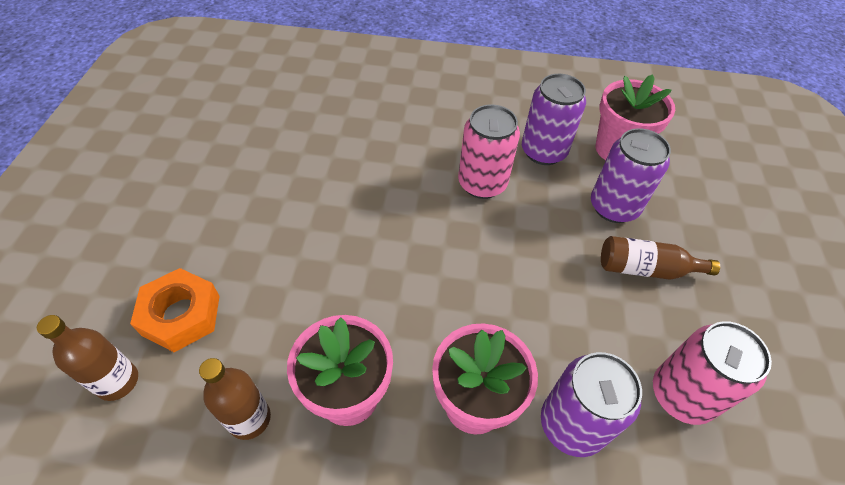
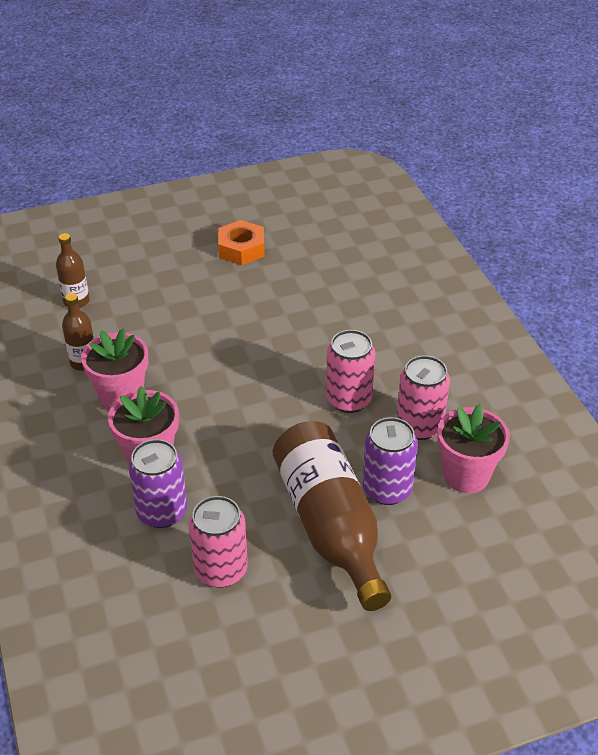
camera: 65 degrees right, 10 degrees down
orange nut [130,268,220,352] -> orange nut moved to [218,220,265,265]
purple can [522,74,586,165] -> pink can [397,355,450,440]
brown bottle [601,236,720,280] -> brown bottle [273,421,391,611], size x2.07

